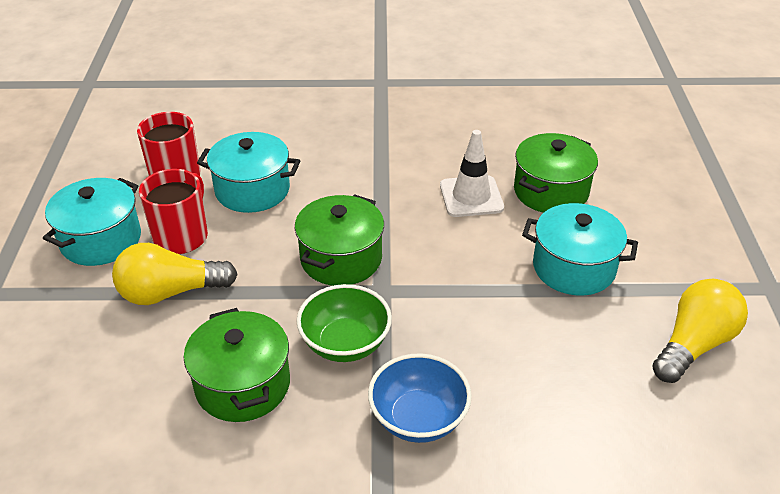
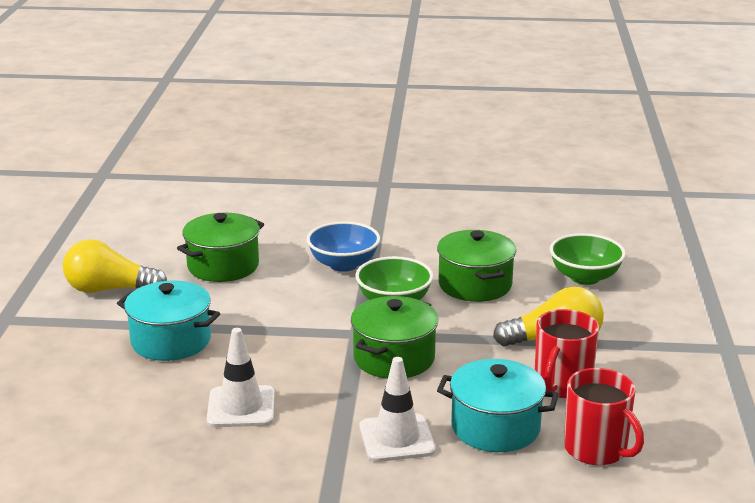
camera: 175 degrees left, 15 degrees down
turquoise pot [43,178,141,266] -> none
green pot [514,133,598,213] -> green pot moved to [177,213,264,282]
yellow light bulb [652,278,748,383] -> yellow light bulb turned 45 degrees clockwise [63,239,167,293]
none -> white traffic cone [360,357,436,462]
none -> green bowl [550,233,626,285]

